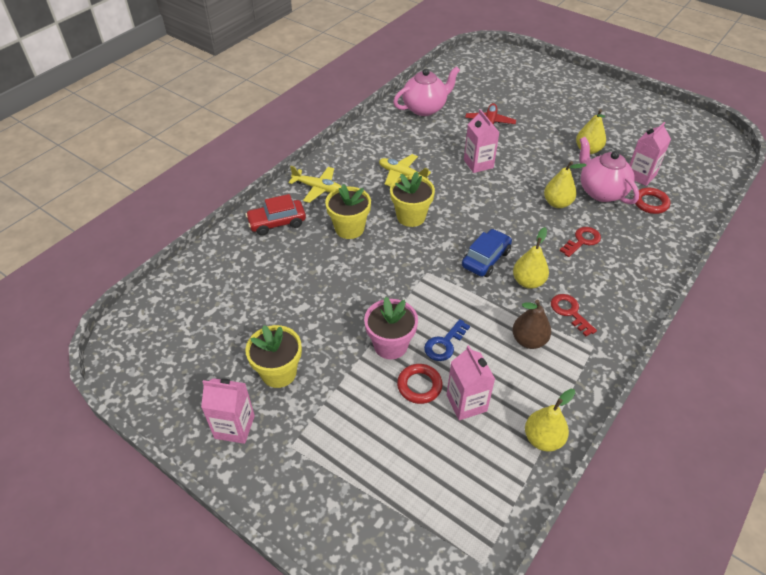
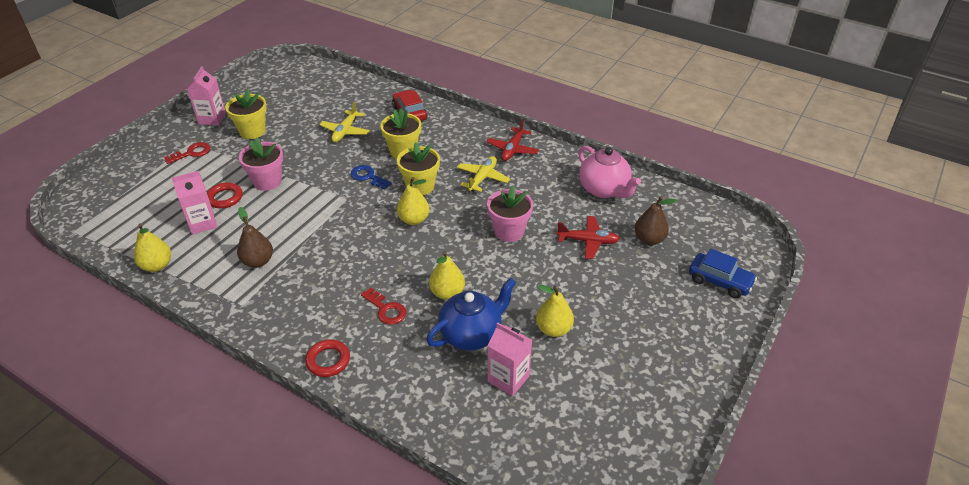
camera: 85 degrees right, 5 degrees down
yellow plane [288,166,341,203] -> yellow plane moved to [319,102,370,142]
blue key [424,319,470,361] -> blue key moved to [351,165,392,189]
blue car [462,229,512,277] -> blue car moved to [689,249,757,298]
pink carton [464,109,500,173] -> pink flower pot [487,185,533,242]
yellow pear [513,227,549,289] -> yellow pear moved to [397,177,429,225]
red key [551,294,597,336] -> red key moved to [164,142,210,164]
pink teapot [579,137,639,204] -> blue teapot [426,278,516,351]
red ring [633,188,670,214] -> red ring moved to [305,339,350,377]
none -> red plane [487,119,539,161]
none -> brown pear [634,197,677,245]

